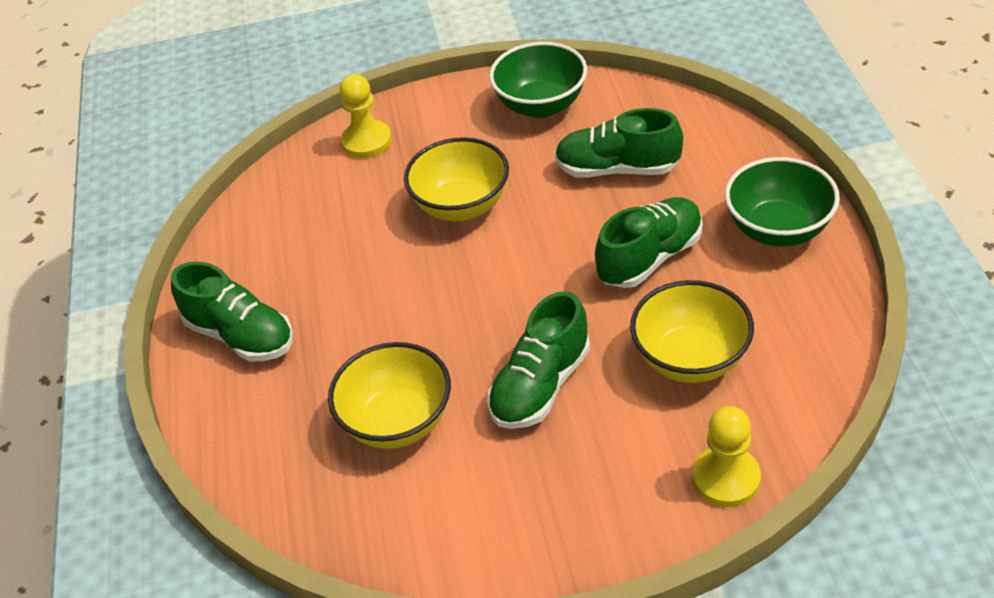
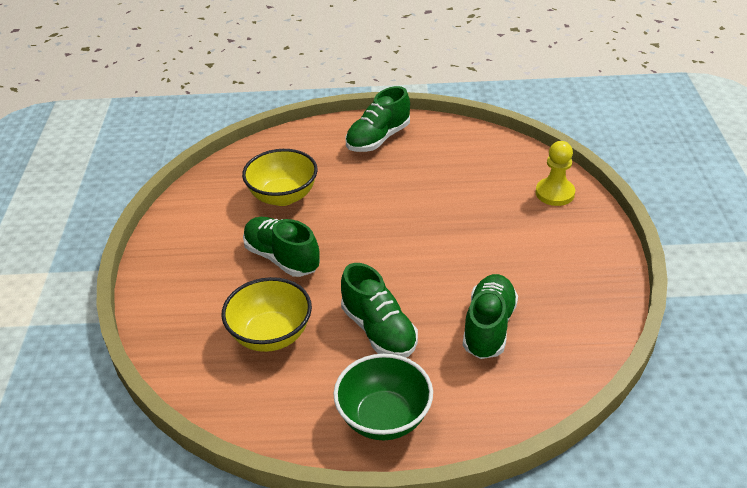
camera: 95 degrees right, 5 degrees down
yellow bowl [404,137,509,221] -> none
green bowl [489,42,587,118] -> none
yellow pawn [693,406,761,507] -> none

